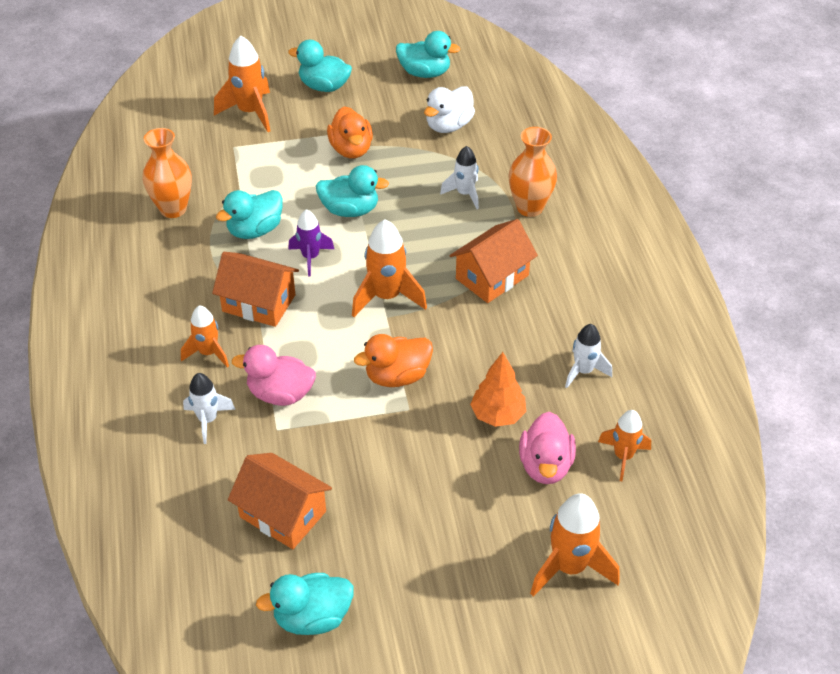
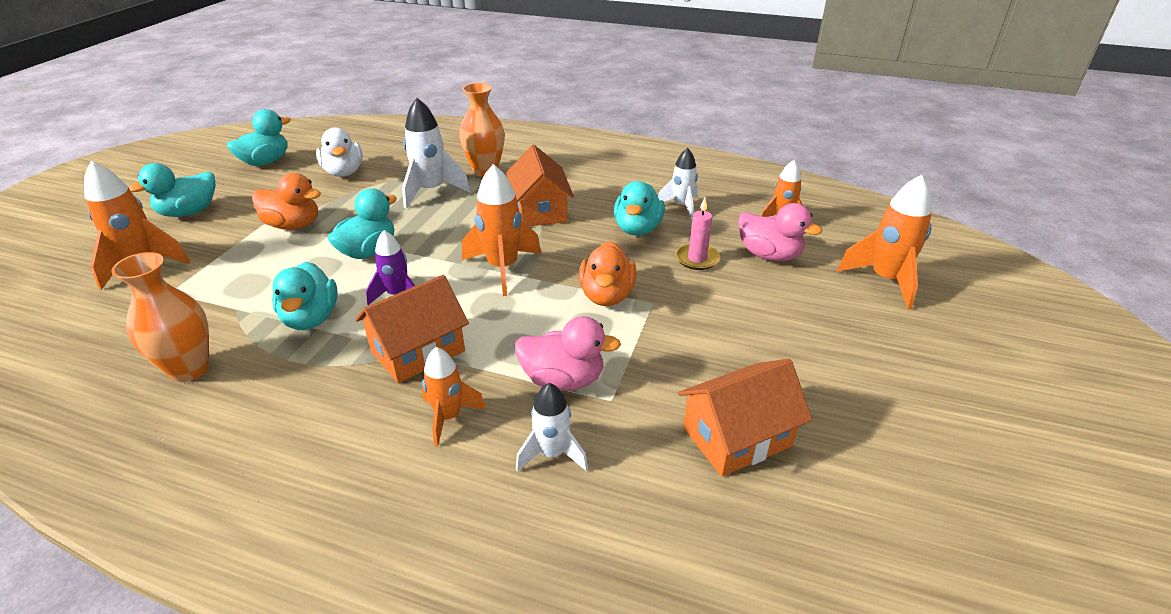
camera: 60 degrees left, 10 degrees down
pink duck [231,345,316,406] -> pink duck turned 120 degrees counterclockwise [515,316,621,391]
turquoise duck [256,573,354,635] -> turquoise duck moved to [614,181,665,235]
white rocket [440,146,479,209] -> white rocket [402,98,470,209], size x1.57
orange tree [470,352,526,427] -> pink candle [675,198,720,270]

